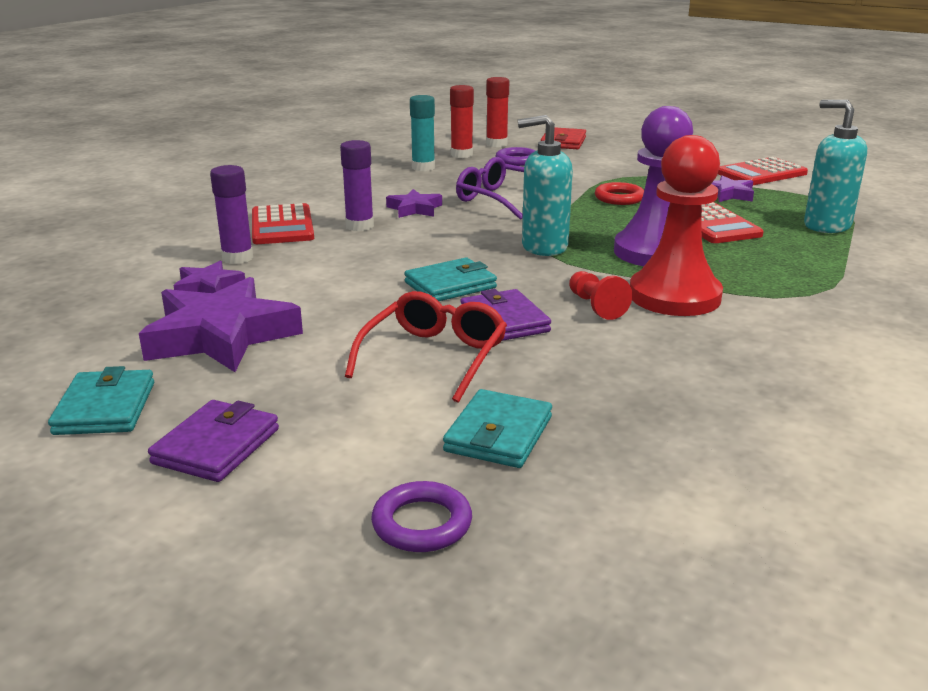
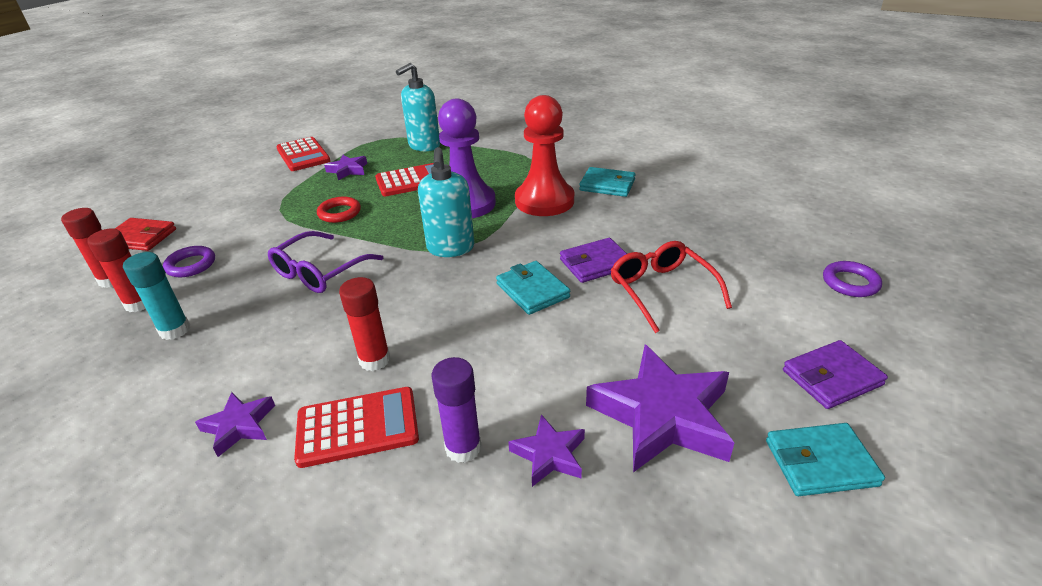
camera: 90 degrees left, 10 degrees up
purple wallet [148,400,279,482] -> purple wallet turned 45 degrees counterclockwise [783,340,888,409]
purple glue stick [340,140,374,231] -> red glue stick [339,277,390,371]
red glasses [345,291,507,403] -> red glasses turned 45 degrees clockwise [610,241,732,333]
purple star [386,189,442,218] -> purple star moved to [195,392,275,457]
turquoise wallet [443,389,552,468] -> turquoise wallet moved to [579,167,636,197]
red pawn [569,271,632,320] -> none

